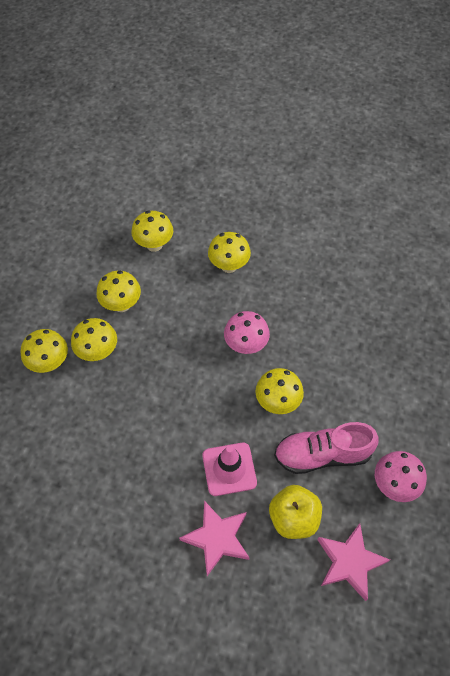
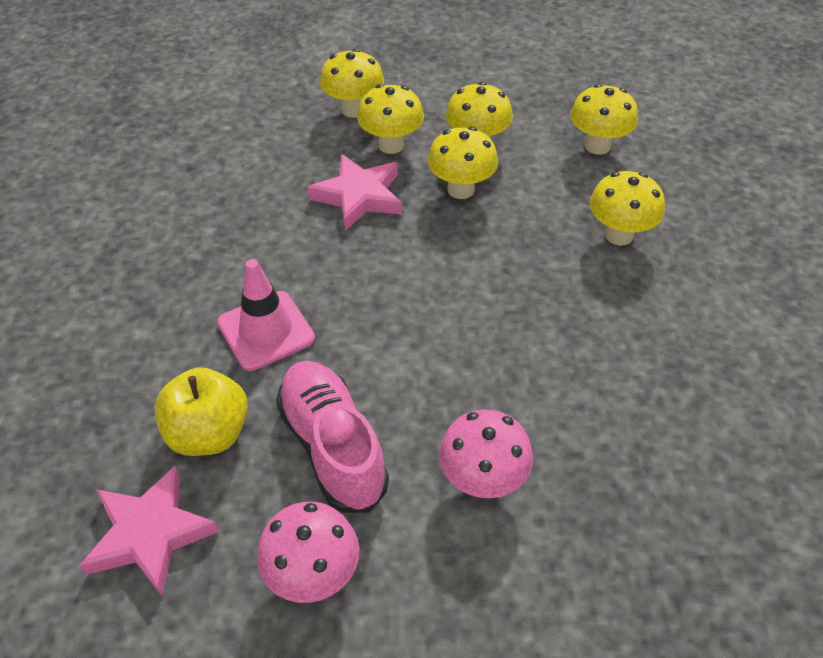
camera: 70 degrees right, 10 degrees down
pink star [179,501,250,576] -> pink star moved to [307,154,402,231]
pink mushroom [224,311,270,354] -> pink mushroom moved to [439,409,533,498]
yellow mushroom [255,368,304,414] -> yellow mushroom moved to [428,127,498,199]

